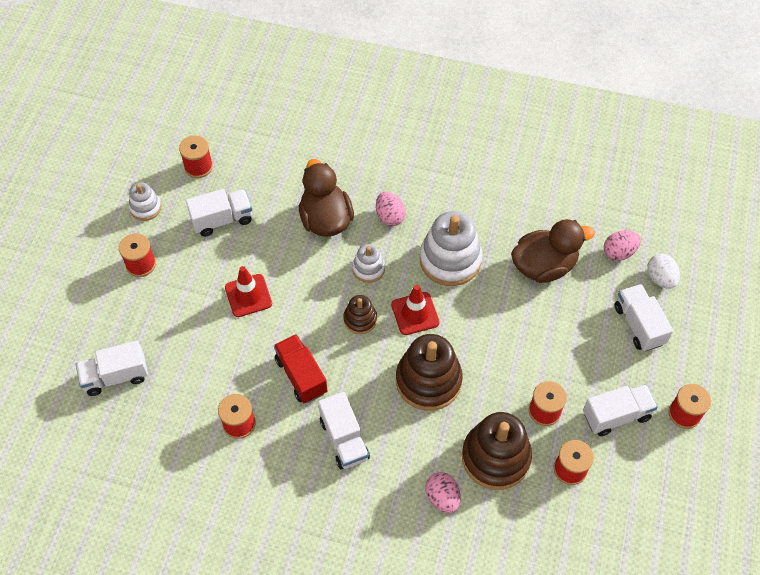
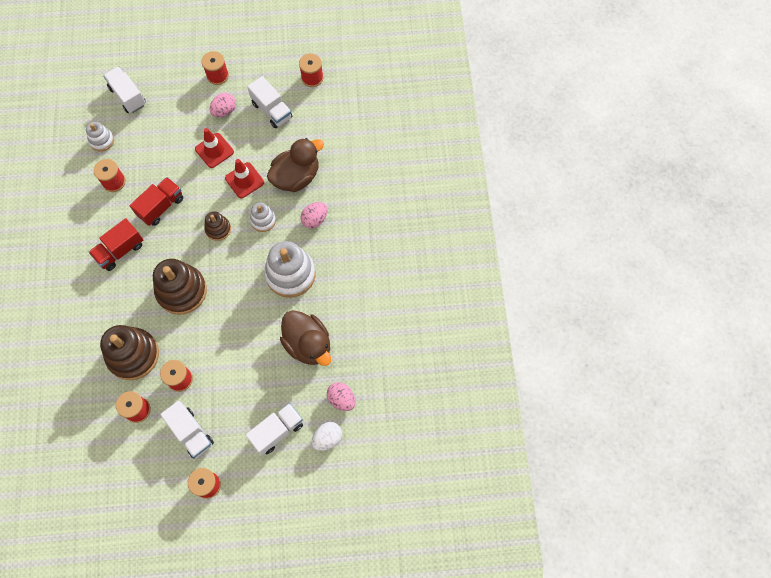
camera: 70 degrees right, 10 degrees up
white stacking toy [129,182,161,221] -> white stacking toy moved to [86,122,114,152]
white truck [318,392,370,470] -> red truck [89,218,143,271]
red traffic cone [391,285,440,335] -> red traffic cone moved to [225,159,264,198]
pink egg [426,472,461,513] -> pink egg moved to [210,93,236,117]

